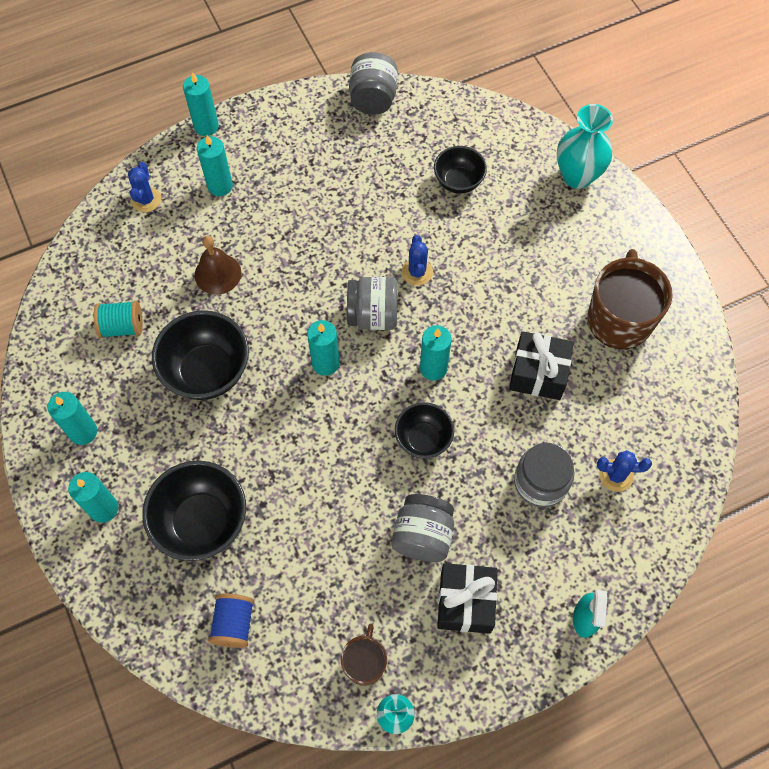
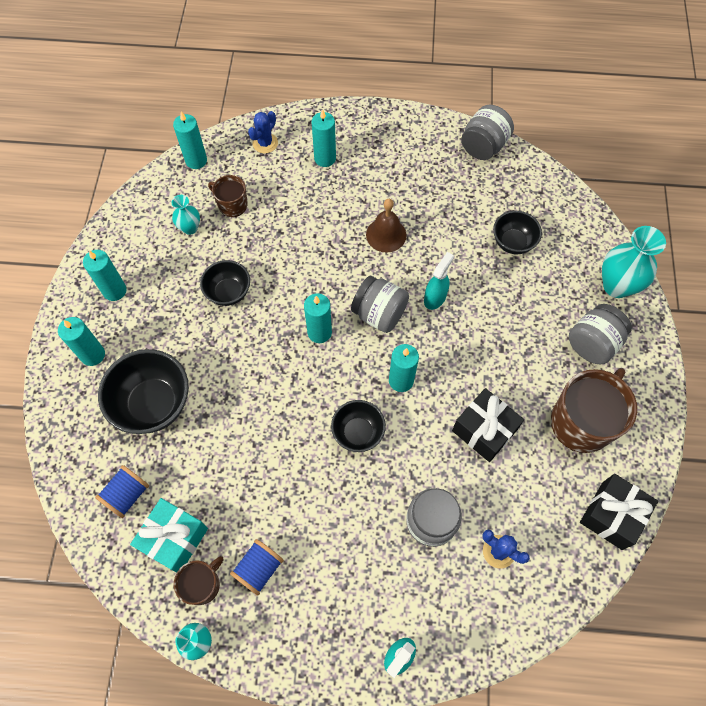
camera: 30 degrees right, 0 degrees up
turquoise spool [94,301,143,338] -> turquoise vase [172,195,200,235]
black bowl [152,310,249,400] -> black bowl [200,260,250,306], size x0.61
turquoise candle [183,72,219,136] -> turquoise candle moved to [173,112,207,169]
brown bell [195,236,241,295] -> brown bell moved to [366,199,406,252]
grey jar [391,494,454,562] -> grey jar moved to [569,304,632,364]
blue cactus [402,235,433,286] -> turquoise spray bottle [424,252,454,310]
black gift [437,563,498,634] -> black gift moved to [580,474,658,550]
none -> turquoise gift [130,498,208,573]
none -> brown mug [208,175,248,217]
none -> blue spool [230,539,284,596]

